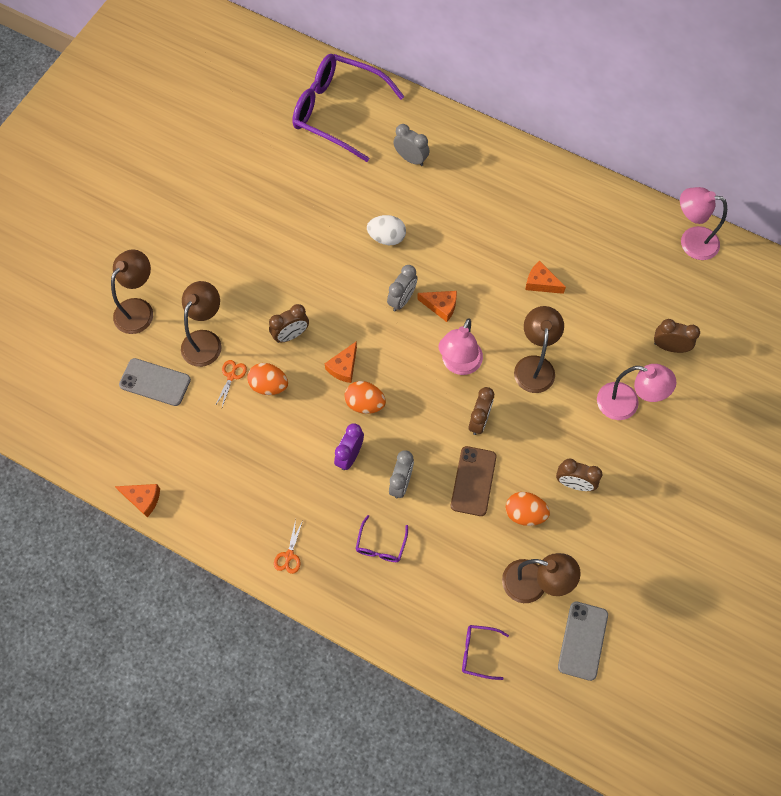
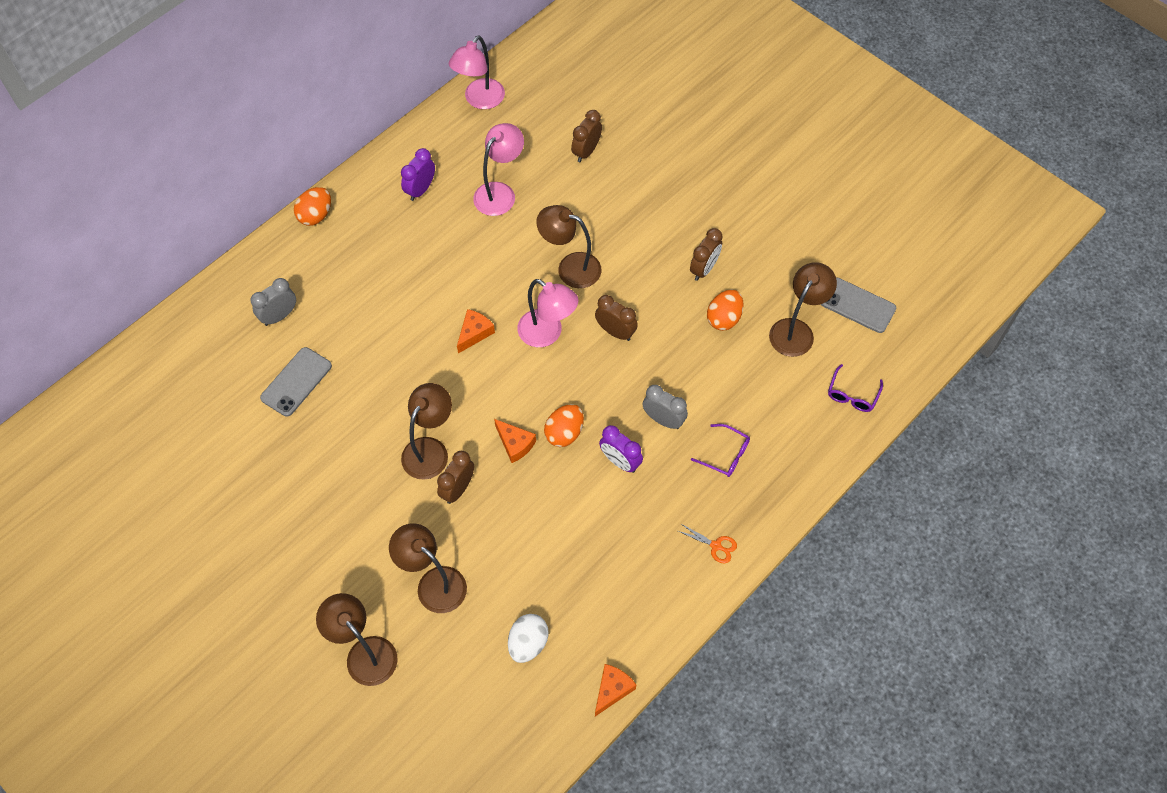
camera: 75 degrees left, 5 degrees down
grey phone [119,358,191,406] -> grey phone moved to [260,347,332,417]
orange scissors [215,360,247,407] -> none
orange egg [247,363,288,395] -> orange egg moved to [294,187,331,226]
brown clock [269,304,309,343] -> brown clock turned 135 degrees counterclockwise [437,451,474,504]
purple glasses [292,54,405,162] -> none
white egg [367,215,406,245] -> white egg moved to [508,614,549,663]
grey clock [387,265,418,312] -> none
brown phone [451,446,496,516] -> none
orange cheese [525,261,566,294] -> none
pink lamp [597,364,676,420] -> pink lamp moved to [473,123,524,216]
none -> purple clock [401,148,435,201]
none -> brown lamp [401,383,452,480]

